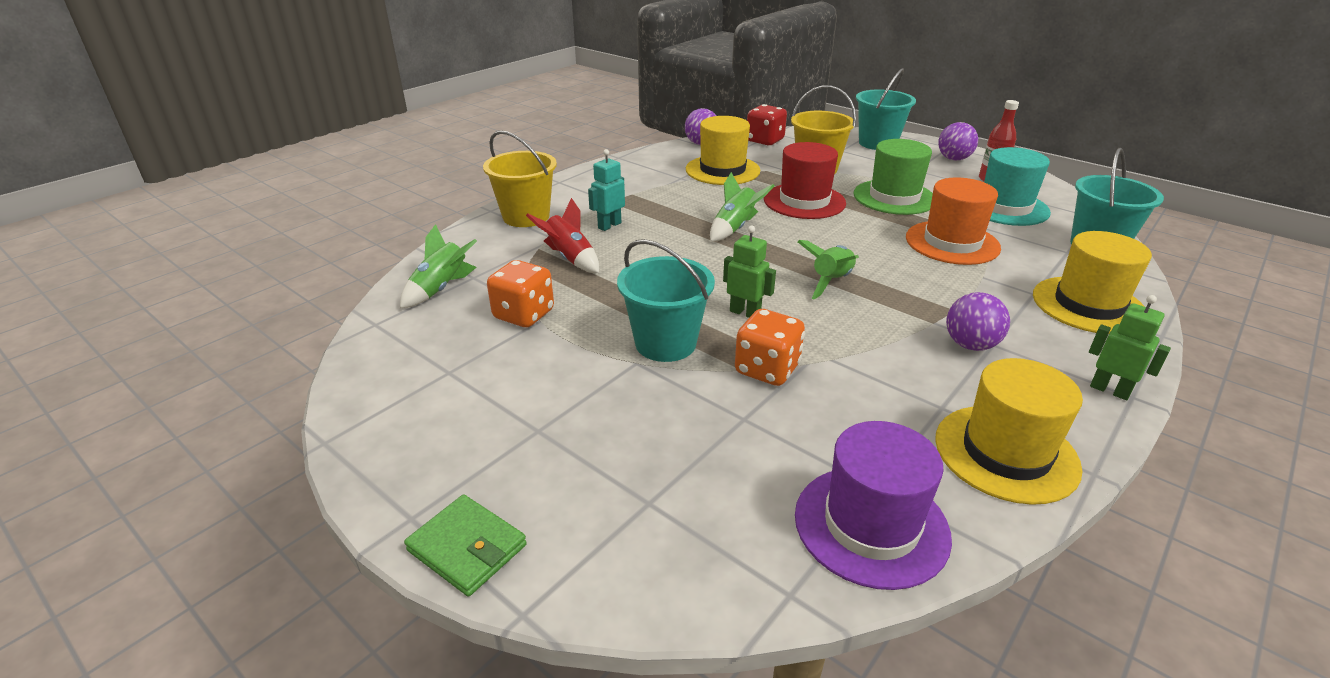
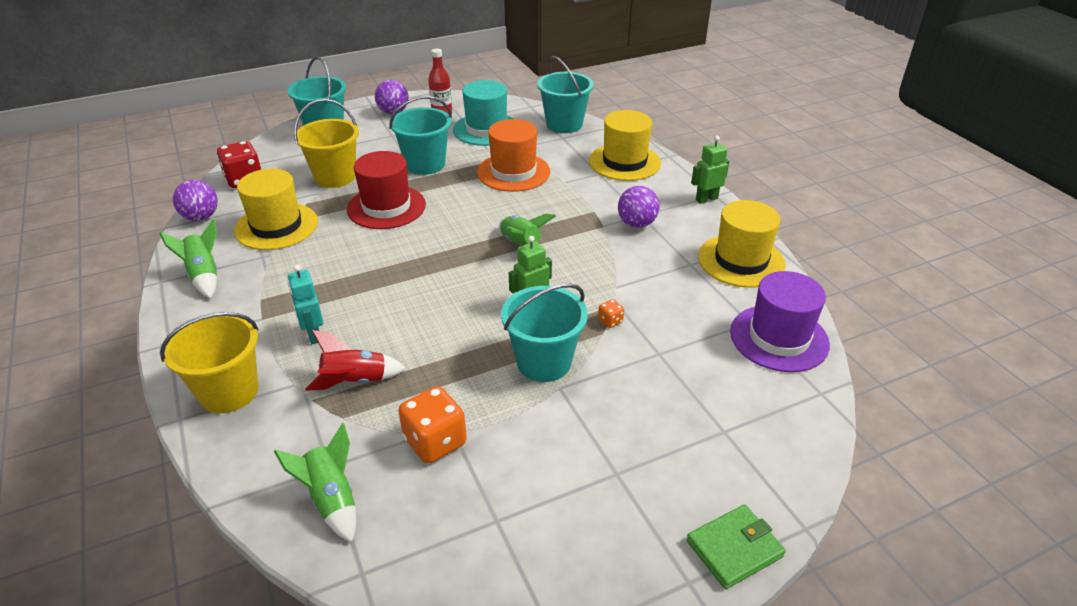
camera: 65 degrees left, 5 degrees up
green rocket [710,172,775,242] -> green rocket moved to [160,219,217,298]
orange dice [735,309,805,386] -> orange dice [598,299,624,328], size x0.46
green hat [853,139,933,215] -> turquoise bucket [389,96,452,175]

